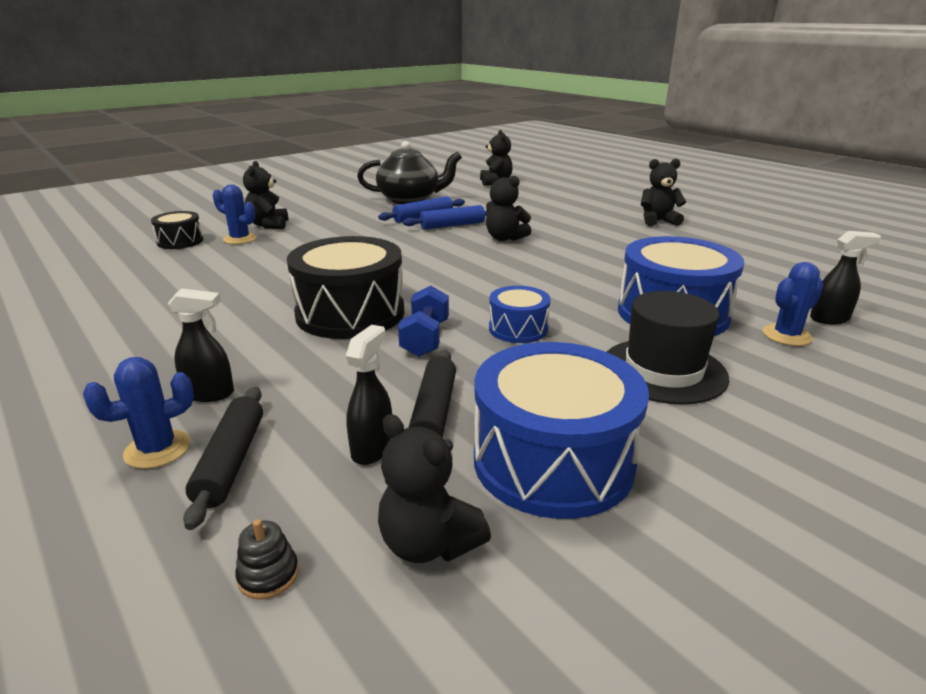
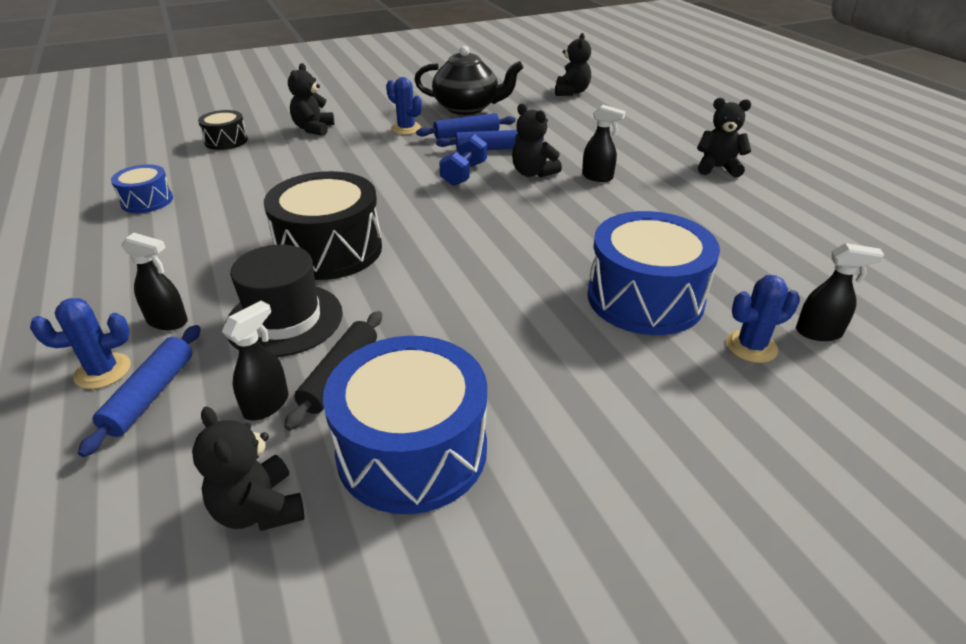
camera: 15 degrees right, 10 degrees up
black rolling pin [183,387,263,530] -> blue rolling pin [78,325,201,457]
blue cactus [213,184,257,244] -> blue cactus moved to [386,77,422,135]
black stacking toy [235,519,299,599] -> none
blue dumbbell [398,285,449,357] -> blue dumbbell moved to [439,134,487,186]
blue drum [489,286,551,343] -> blue drum moved to [111,164,173,213]
black hat [607,291,729,405] -> black hat moved to [225,244,343,357]
none -> black spray bottle [582,105,626,182]

